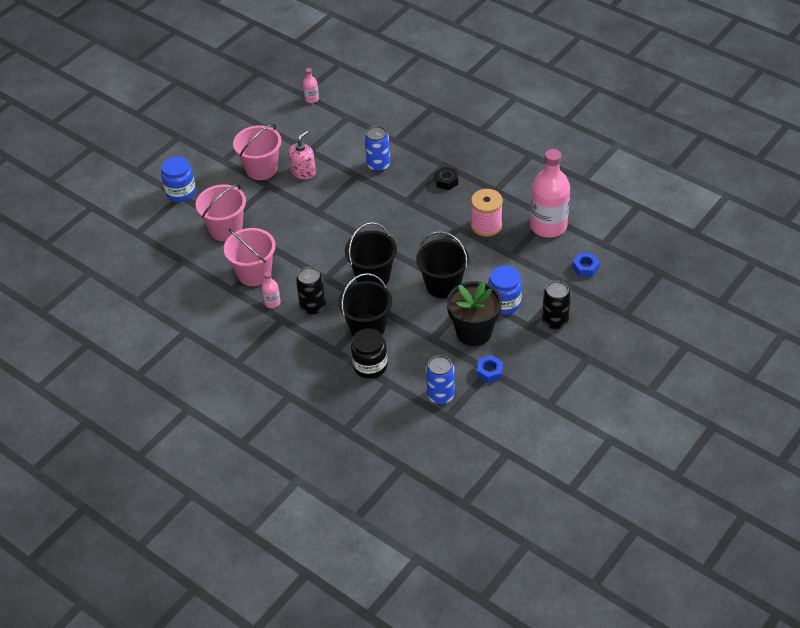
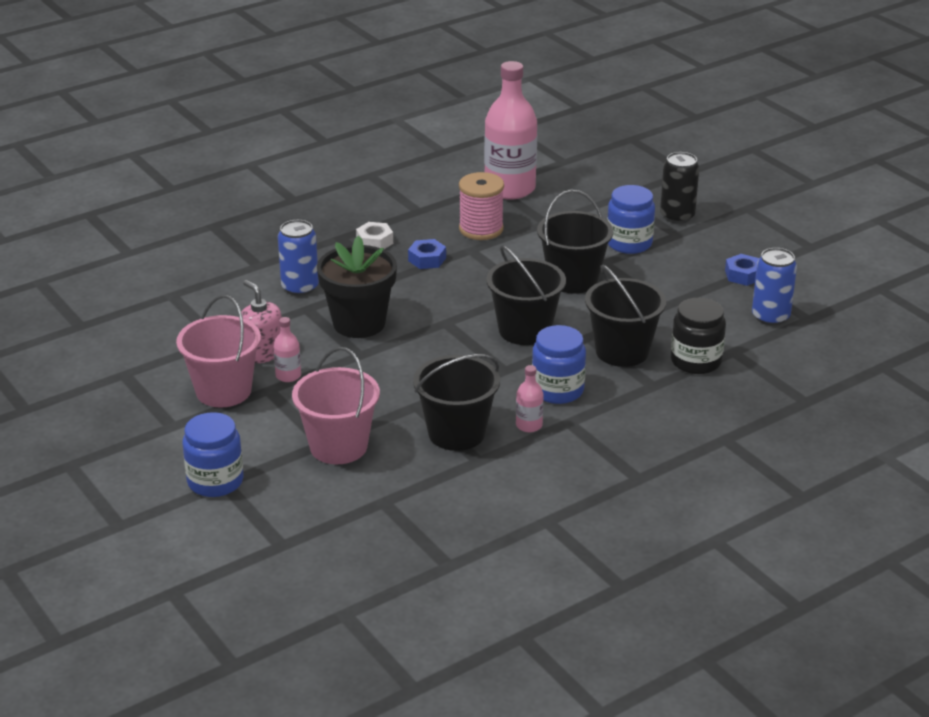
camera: 75 degrees left, 15 degrees down
pink bucket [224,228,276,286] -> black bucket [413,354,500,451]
black can [296,267,326,315] -> blue jar [532,325,586,404]
pink bottle [303,68,319,103] -> pink bottle moved to [273,317,301,382]
black nut [435,167,458,190] -> white nut [356,222,393,250]
black flower pot [447,281,502,346] -> black flower pot moved to [317,235,397,338]
blue nut [572,253,600,277] -> blue nut moved to [408,239,446,269]

